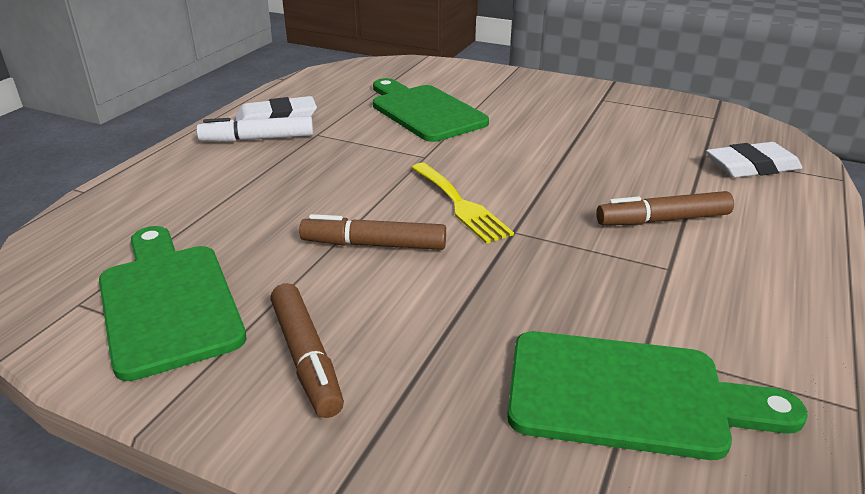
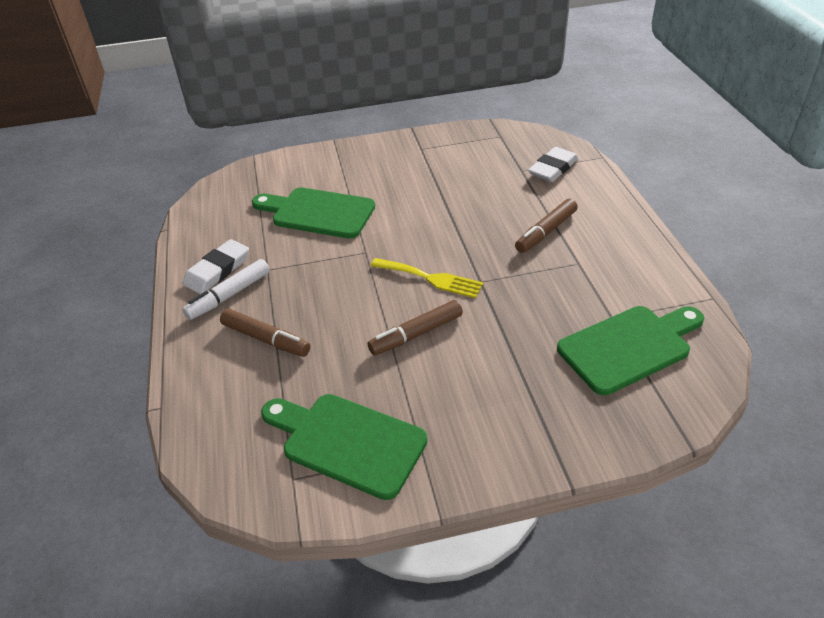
camera: 35 degrees left, 10 degrees up
brown marker [270,283,344,418] -> brown marker moved to [220,309,310,357]

